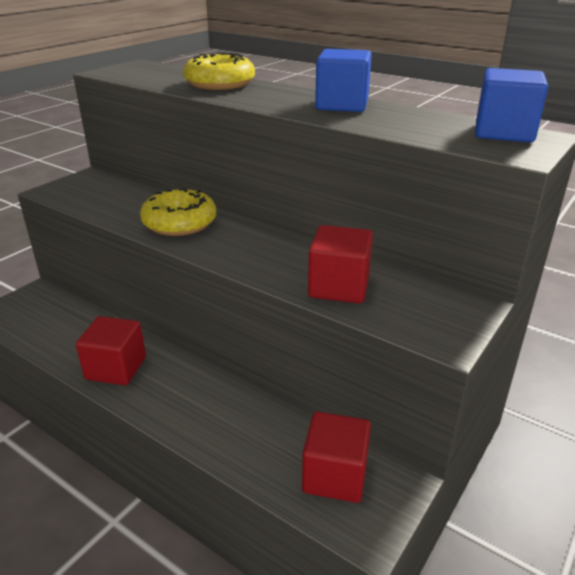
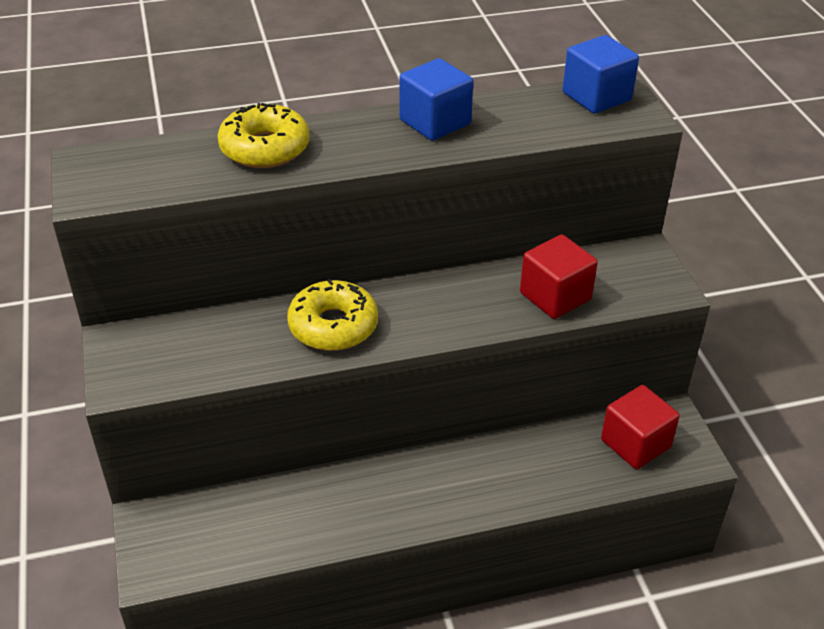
camera: 50 degrees left, 10 degrees up
red cube [76,316,146,385] -> none

